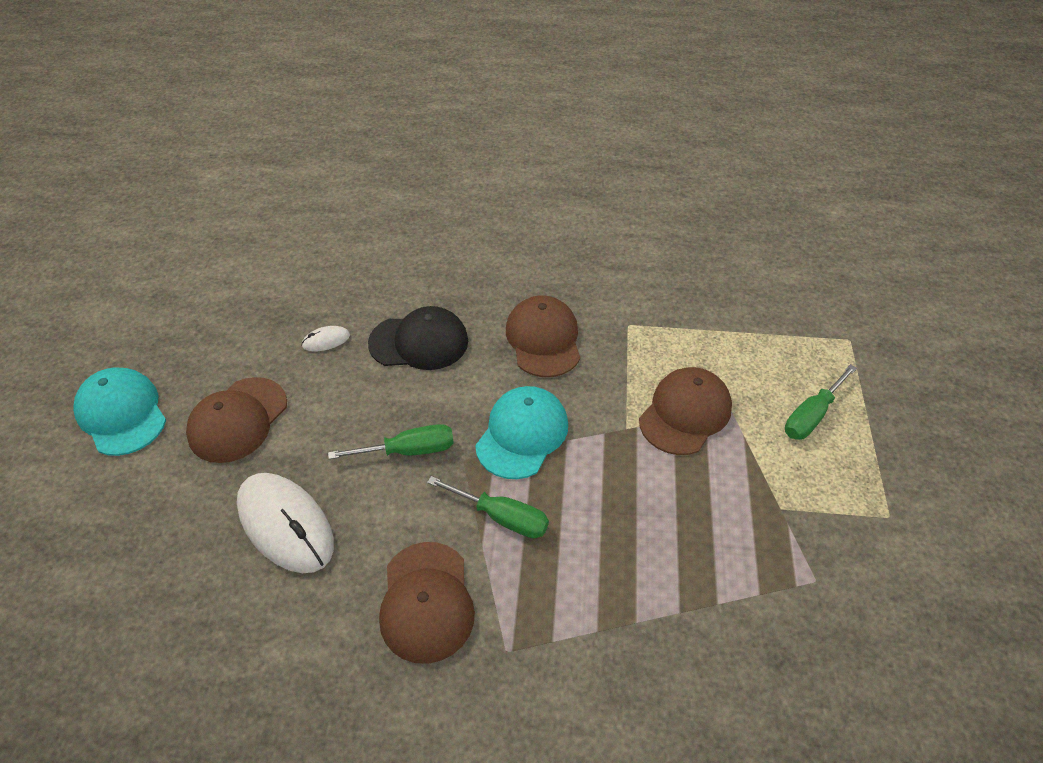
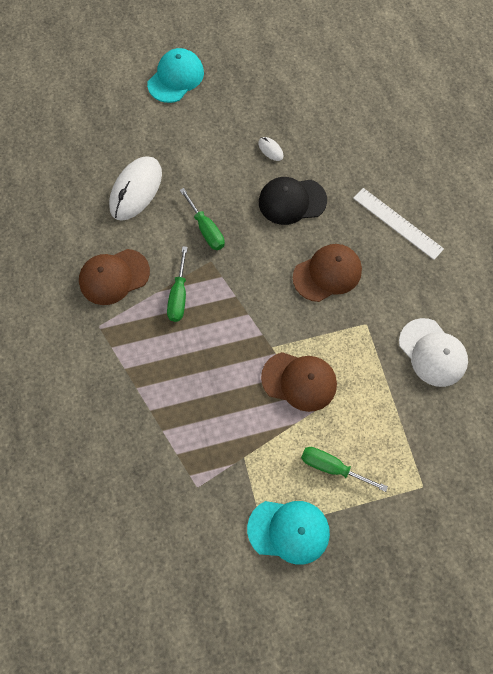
camera: 70 degrees right, 20 degrees up
brown cap [186,377,287,463] -> none
black cap [368,306,468,370] -> black cap turned 105 degrees clockwise [259,177,327,225]
turquoise cap [475,386,568,479] -> turquoise cap moved to [247,501,330,565]
none -> white ruler [353,188,444,260]
none -> white cap [399,318,468,387]

